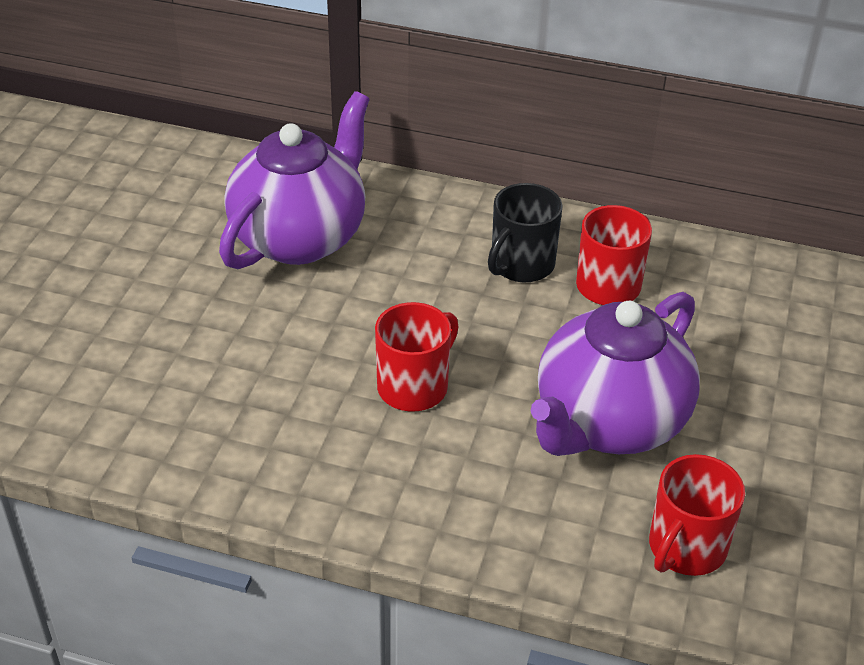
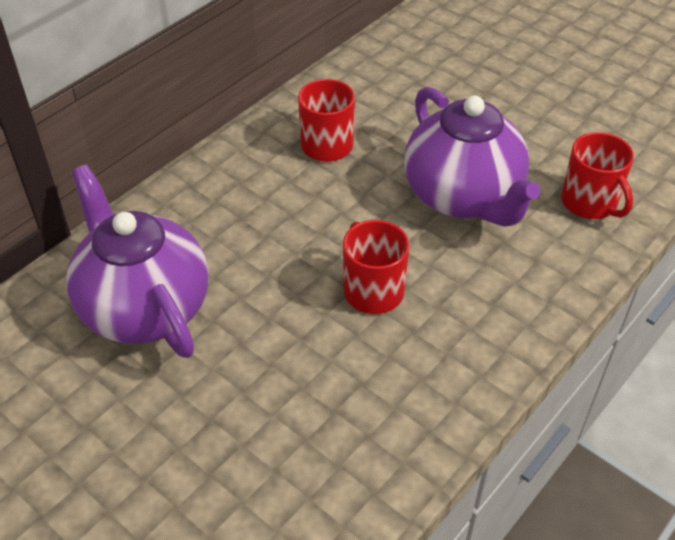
camera: 65 degrees left, 5 degrees up
black mug [488,183,563,283] -> none

